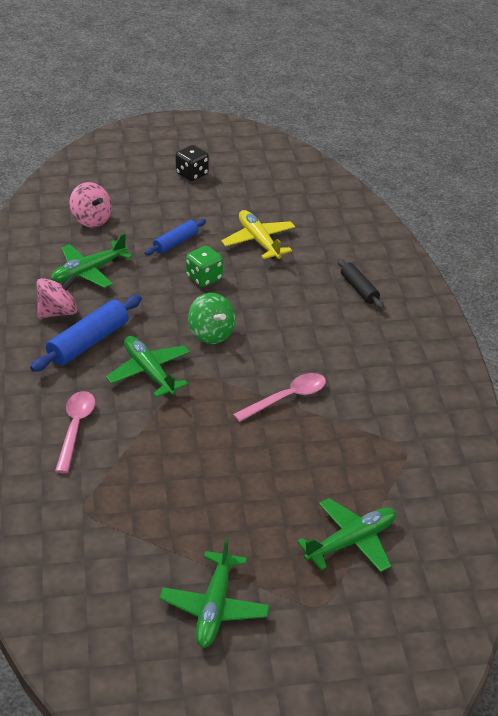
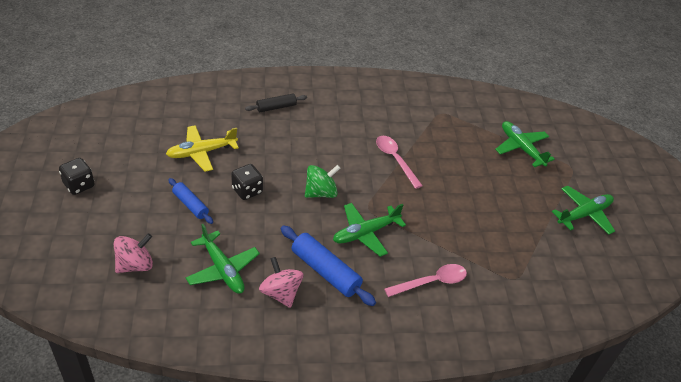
camera: 90 degrees left, 5 degrees up
pink spoon [55,391,95,473] -> pink spoon turned 150 degrees clockwise [384,264,467,297]
green plane [159,537,270,648] -> green plane turned 45 degrees counterclockwise [552,186,615,235]
green dice [186,246,223,287] -> black dice [231,164,263,200]

